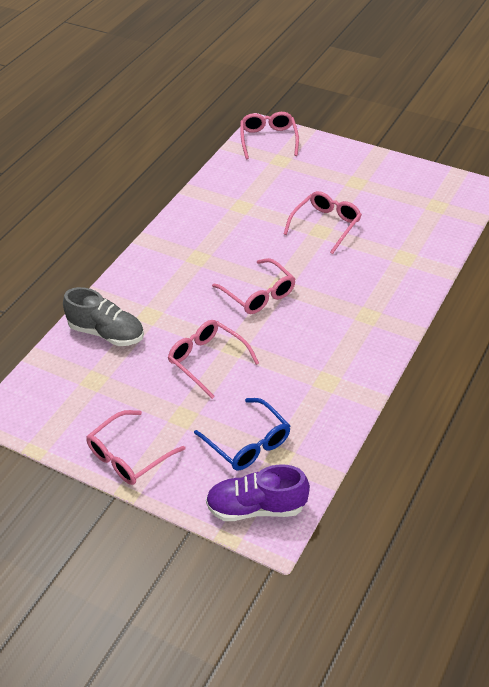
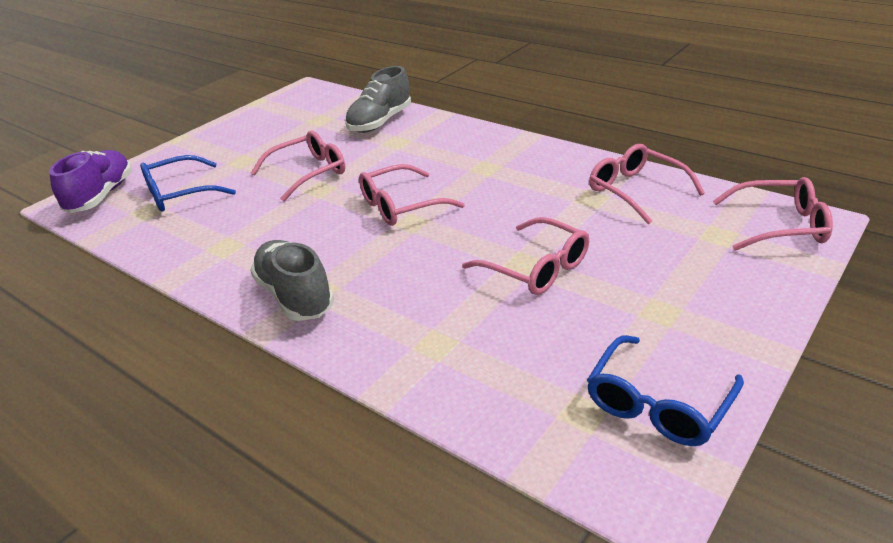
camera: 100 degrees right, 10 degrees down
pink glasses [86,410,186,485] -> pink glasses moved to [589,144,705,225]
none -> grey shoe [250,240,334,321]
none -> blue glasses [587,335,744,446]

